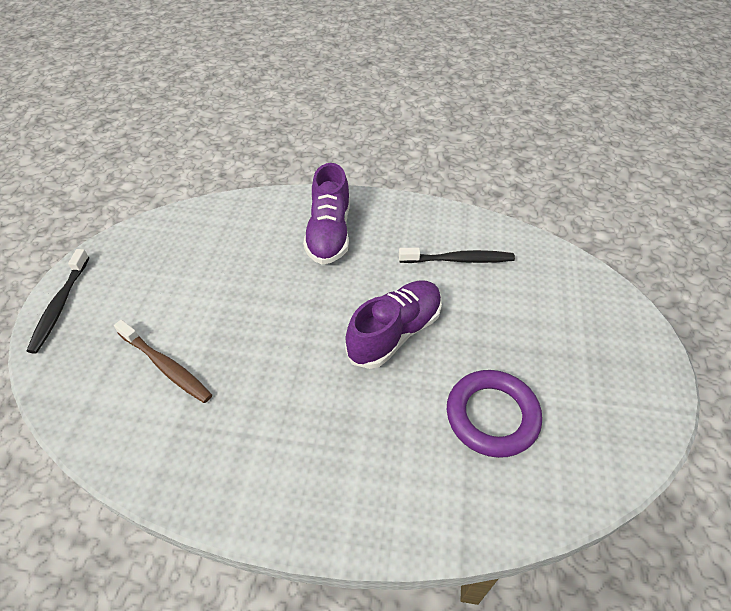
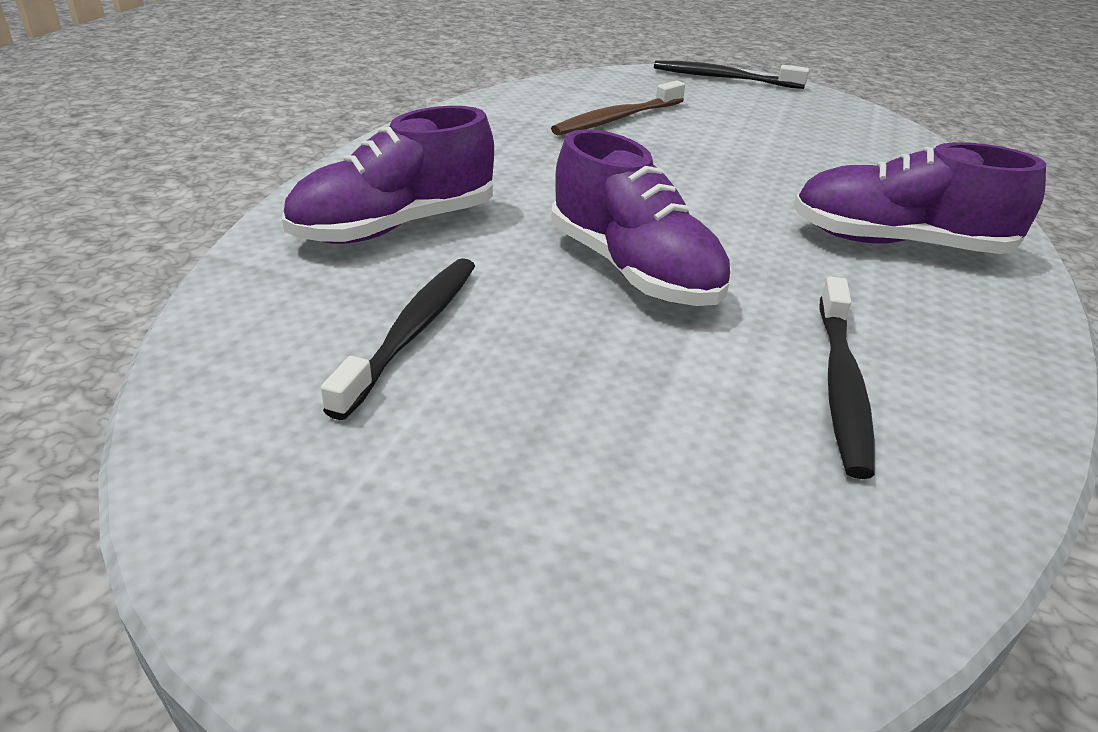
camera: 100 degrees right, 15 degrees down
purple ring [447,370,542,458] -> black toothbrush [321,258,475,420]
none -> purple shoe [282,106,494,244]

